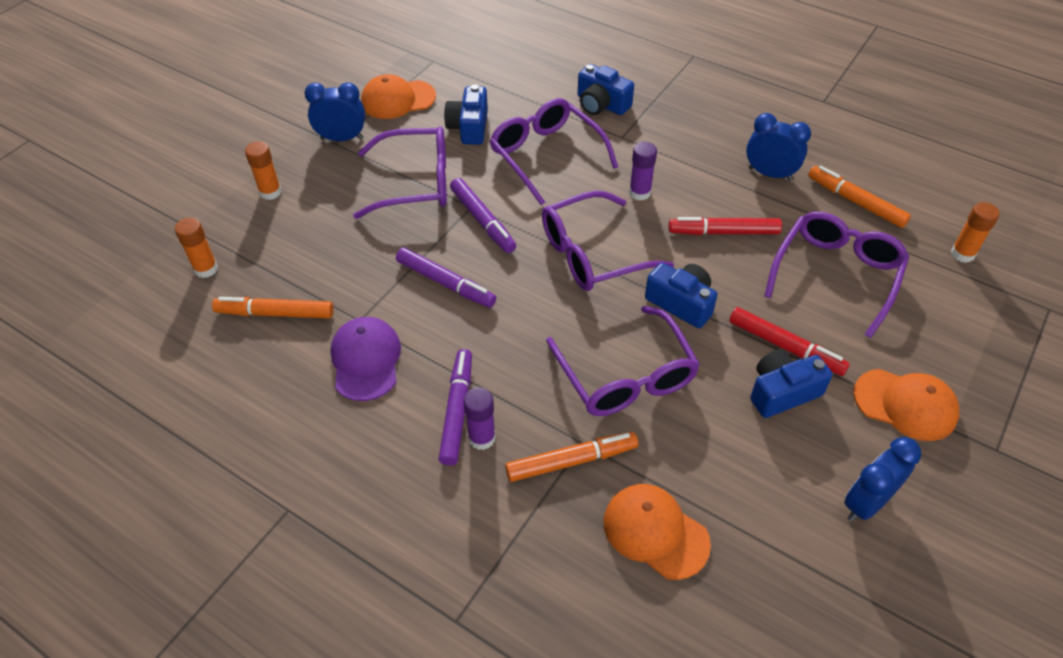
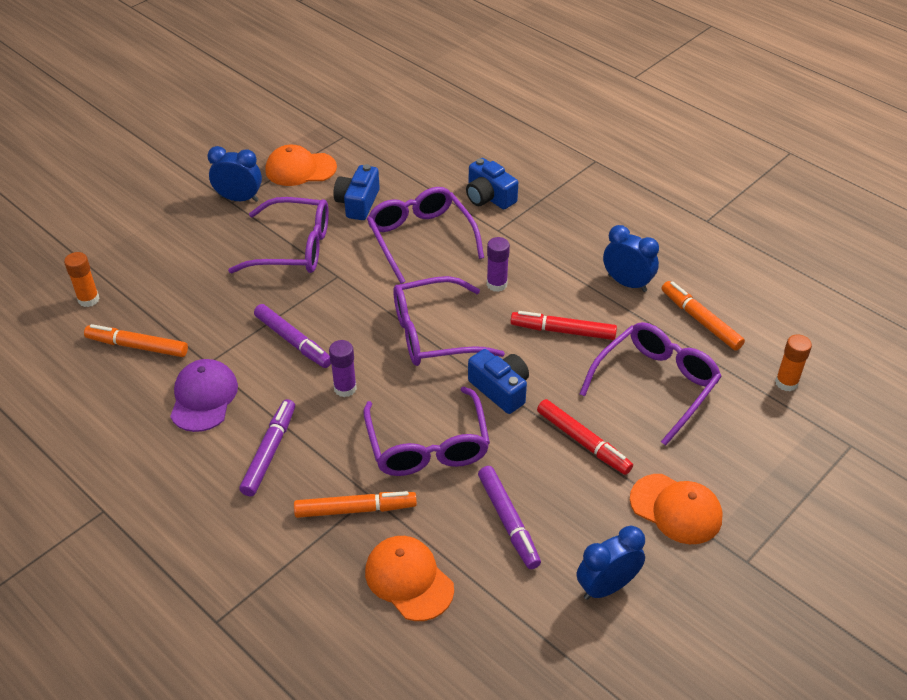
camera: 10 degrees right, 5 degrees down
orange glue stick [245,141,282,200] -> none
purple marker [450,178,516,253] -> purple marker moved to [478,466,541,569]
purple glue stick [463,387,496,450] -> purple glue stick moved to [329,340,357,397]
blue camera [750,349,832,418] -> none

